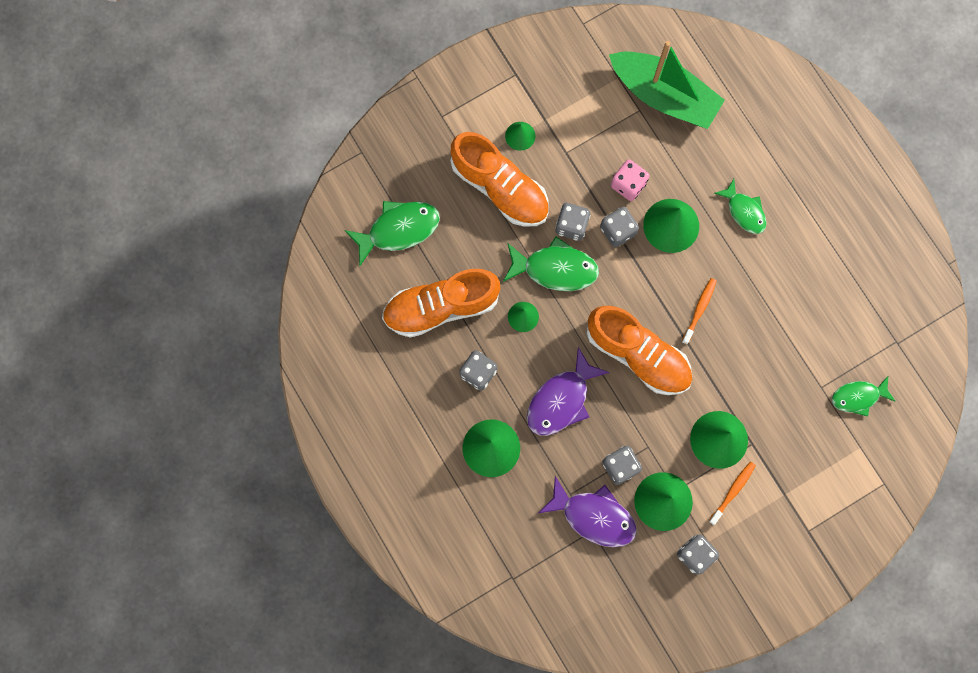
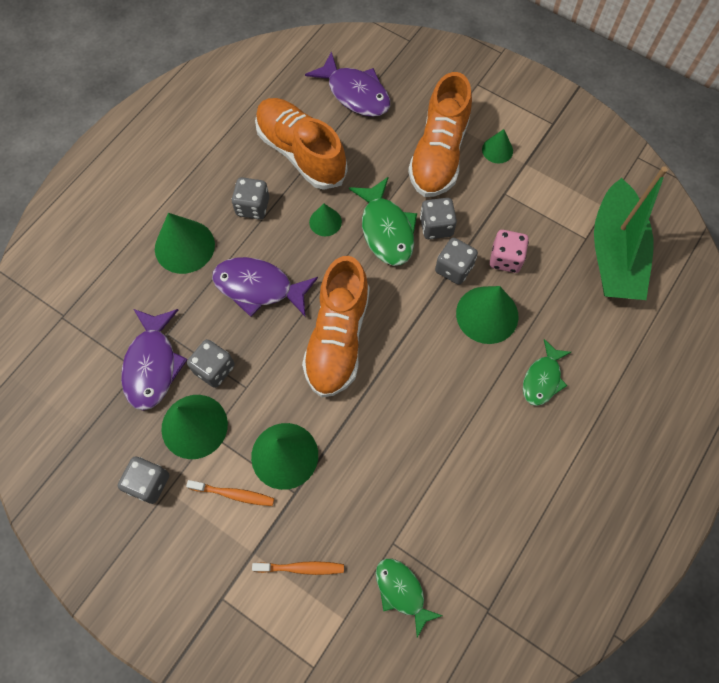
camera: 65 degrees right, 10 degrees down
green fish [344,201,440,266] -> purple fish [305,51,390,117]
orange toothbrush [682,278,717,345] -> orange toothbrush moved to [252,561,344,575]

